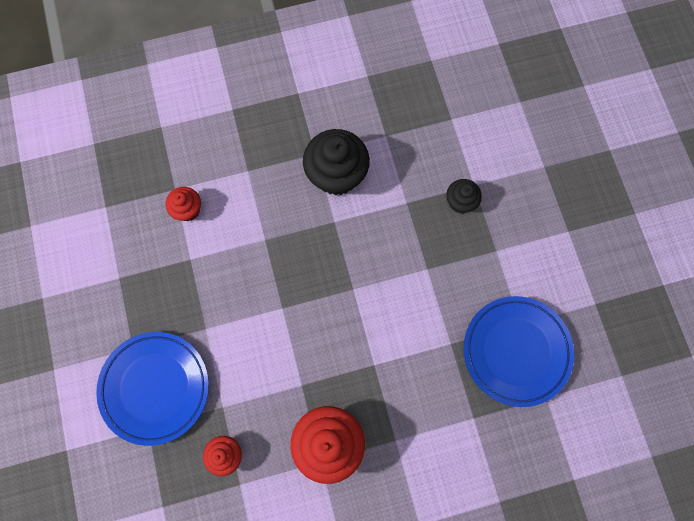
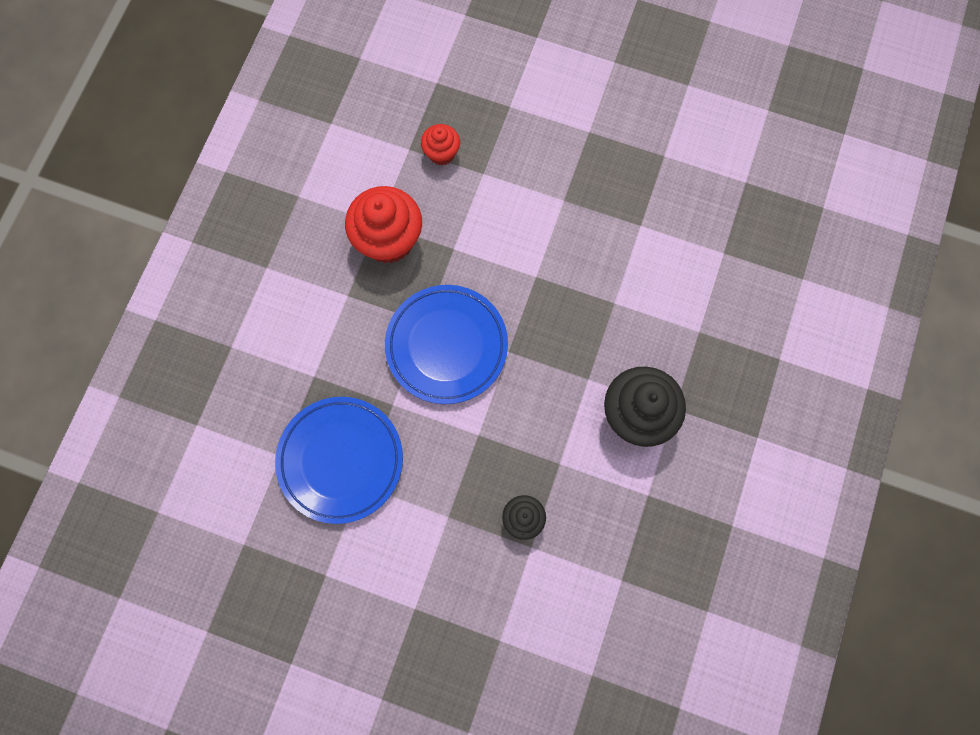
camera: 125 degrees right, 0 degrees up
blue plate [96,332,209,446] -> blue plate moved to [385,285,508,404]
red cupcake [166,187,201,221] -> none

